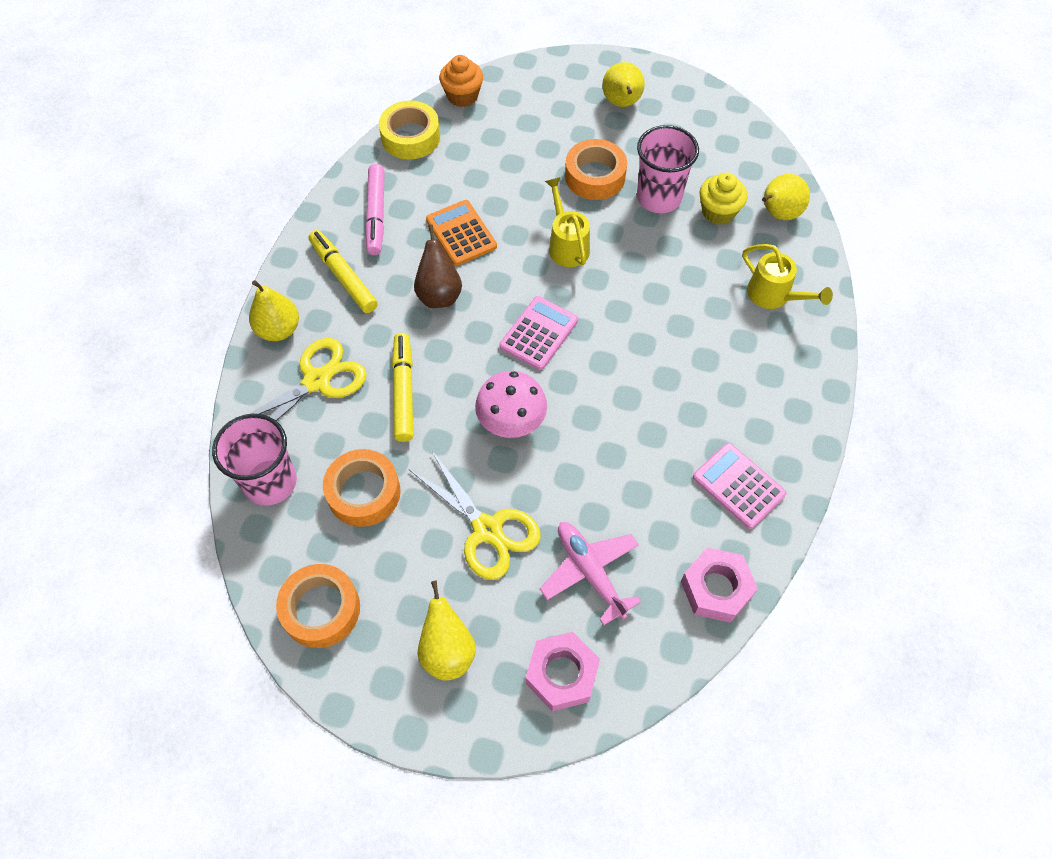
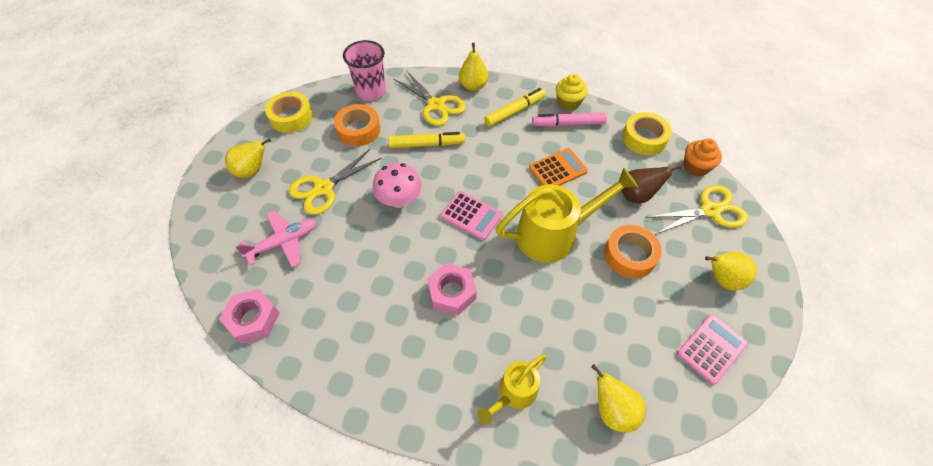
camera: 90 degrees right, 5 degrees down
orange tape [276,564,360,648] -> yellow tape [265,92,313,133]
brown pear [414,225,462,308] -> brown pear moved to [621,165,682,203]
pink nut [526,632,600,711] -> pink nut moved to [427,263,477,315]
yellow watering can [545,177,590,267] -> yellow watering can [496,168,639,263], size x1.79
pink cup [637,125,699,213] -> none
pink calculator [693,443,787,529] -> pink calculator moved to [677,314,748,385]
yellow cupcake [699,172,747,225] -> yellow cupcake moved to [556,74,588,111]
none -> yellow scissors [645,185,748,235]

